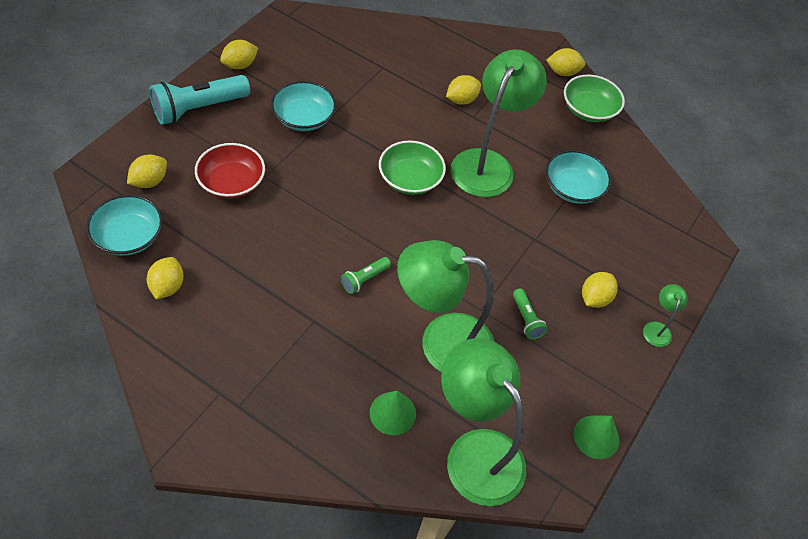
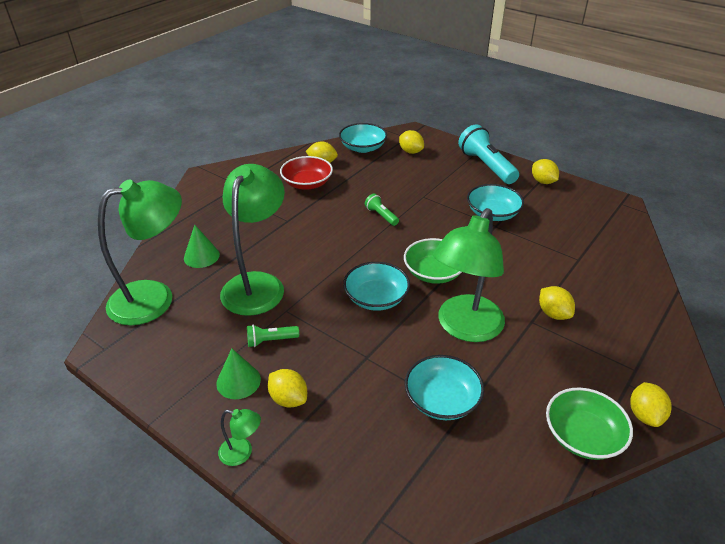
camera: 100 degrees right, 15 degrees down
red bowl [195,143,265,199] -> red bowl moved to [280,156,333,190]
green flashlight [341,257,391,294] -> green flashlight moved to [365,194,399,226]
green lamp [451,49,547,197] -> green lamp turned 90 degrees clockwise [433,208,505,342]
green cone [574,415,620,459] -> green cone moved to [216,349,261,399]
none -> turquoise bowl [343,262,410,311]

